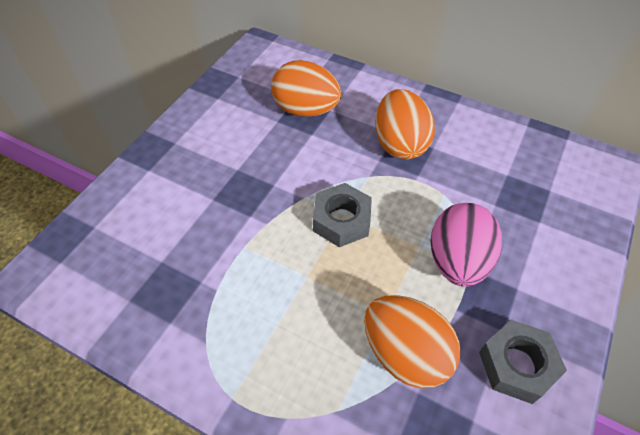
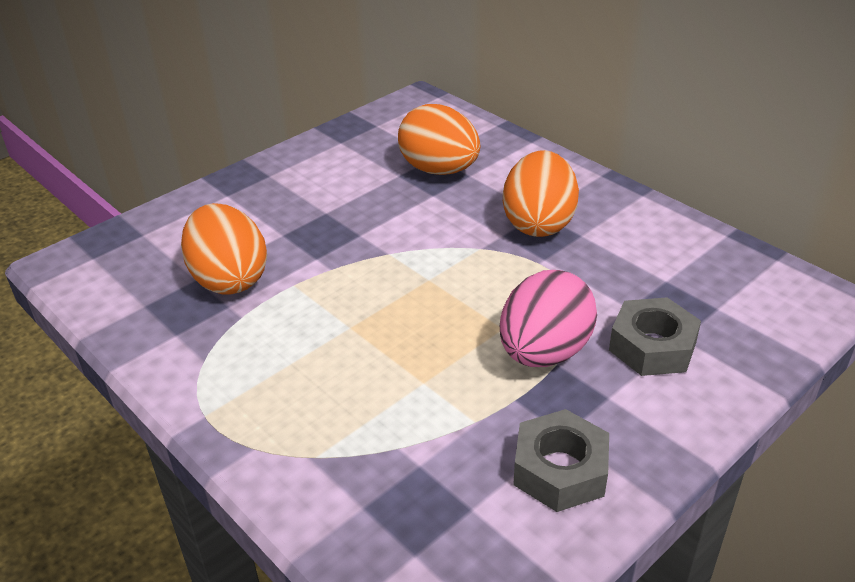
camera: 20 degrees right, 15 degrees down
grey nut [313,183,372,247] -> grey nut moved to [609,297,701,376]
orange egg [364,295,461,388] -> orange egg moved to [181,203,267,294]

